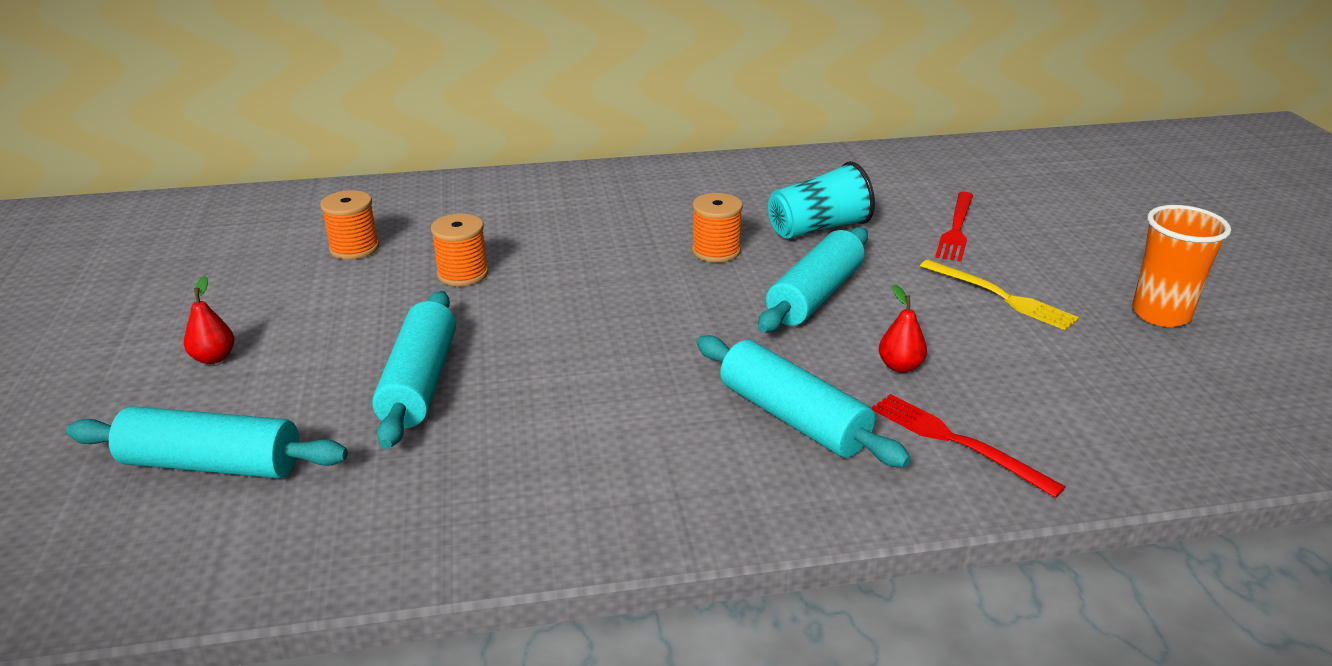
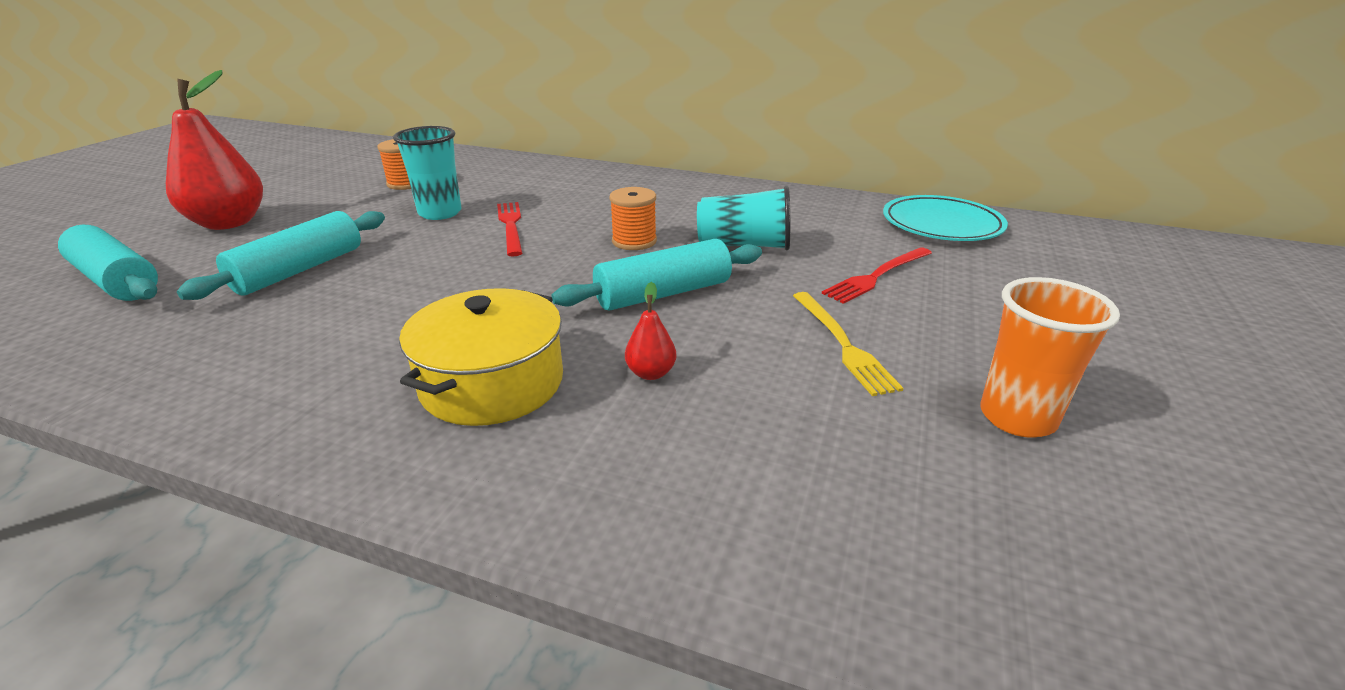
camera: 30 degrees right, 0 degrees up
red pear [184,276,235,364] -> red pear [166,70,263,230], size x2.32
orange spool [431,214,488,286] -> turquoise cup [393,126,462,220]
turquoise rolling pin [696,335,911,467] -> yellow pot [399,288,563,426]
red fork [871,394,1065,498] -> red fork moved to [497,202,522,257]
none -> turquoise plate [883,195,1008,241]

